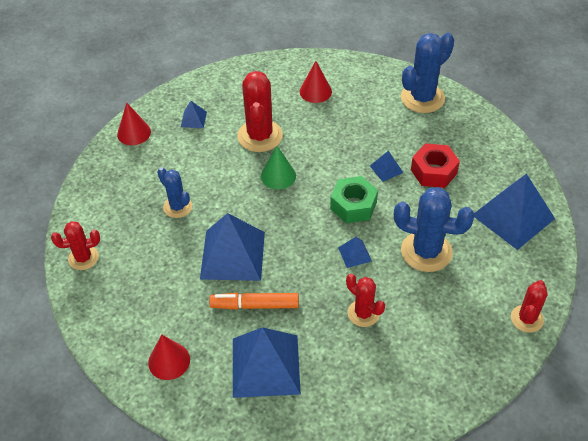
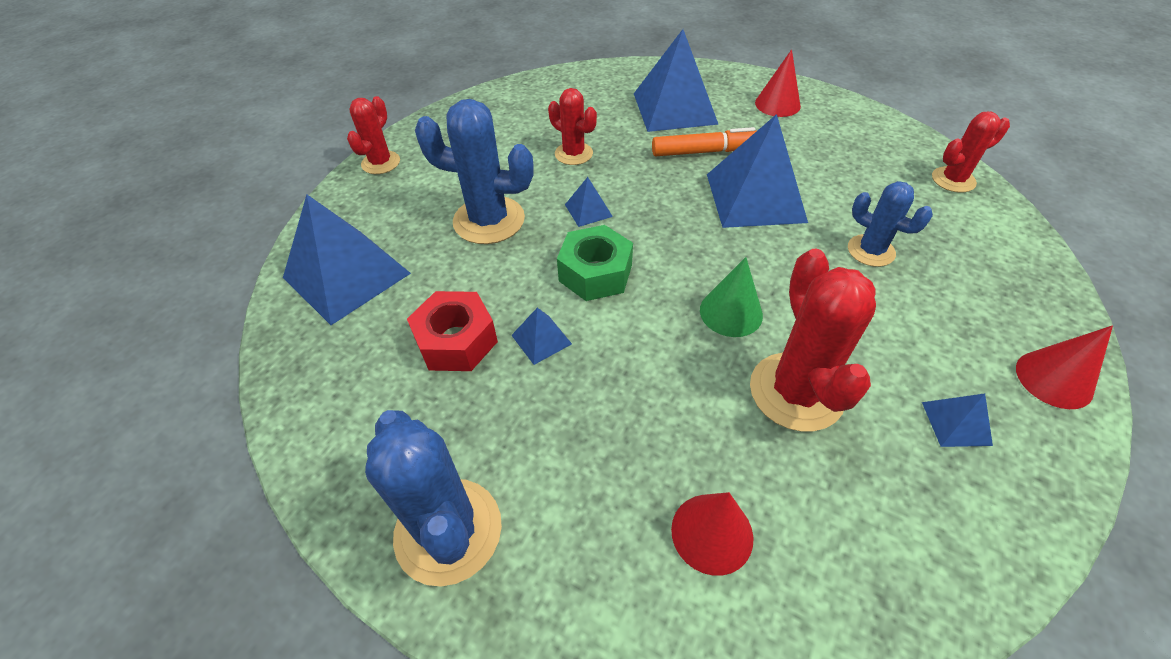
camera: 175 degrees right, 0 degrees up
blue cactus [401,33,454,113] -> blue cactus turned 75 degrees counterclockwise [365,410,502,587]

